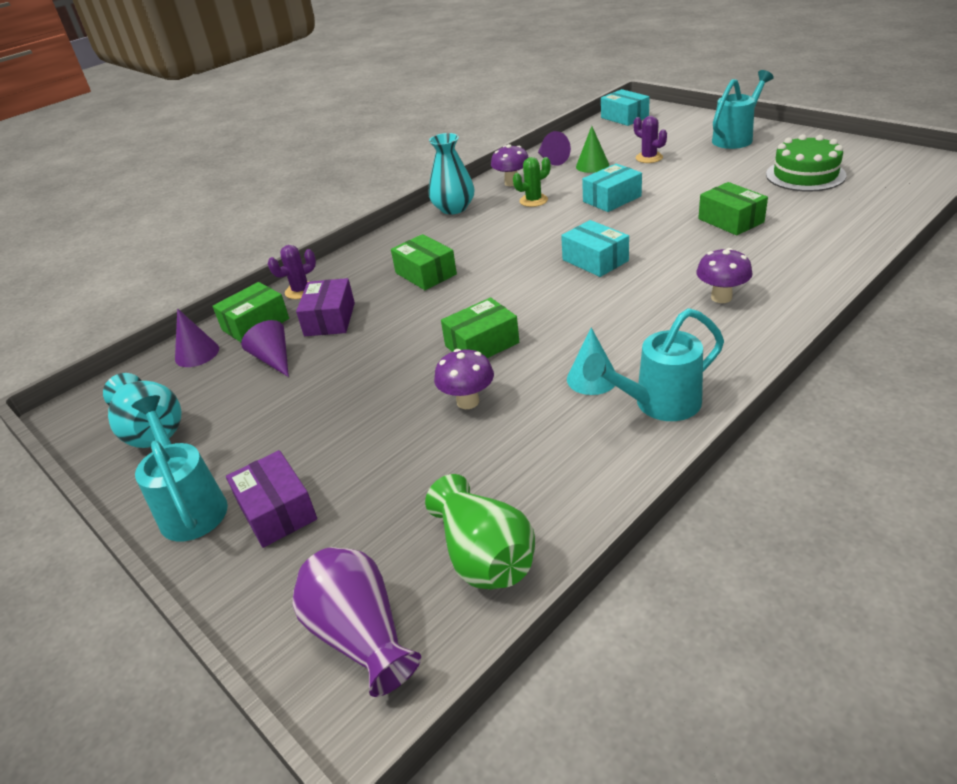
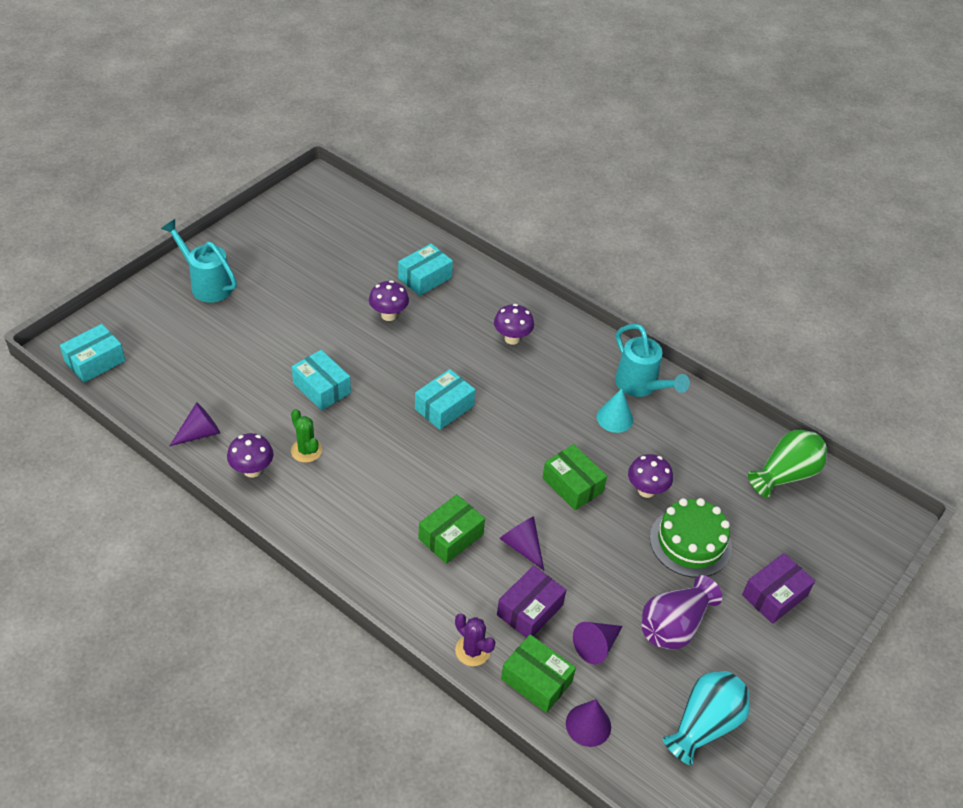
camera: 105 degrees left, 10 degrees up
turquoise watering can [132,395,228,542] -> none
purple vase [293,547,421,697] -> purple vase moved to [642,575,722,650]
purple box [296,278,355,336] -> purple box turned 45 degrees counterclockwise [497,565,566,638]
turquoise vase [429,133,475,214] -> none
green cone [576,126,609,173] -> none
purple cactus [633,116,667,163] -> none
green box [698,182,768,235] -> purple mushroom [369,281,409,321]
green cake [766,134,846,192] -> green cake moved to [650,498,732,578]
none -> turquoise box [398,244,453,296]
none -> purple cone [500,516,544,570]

